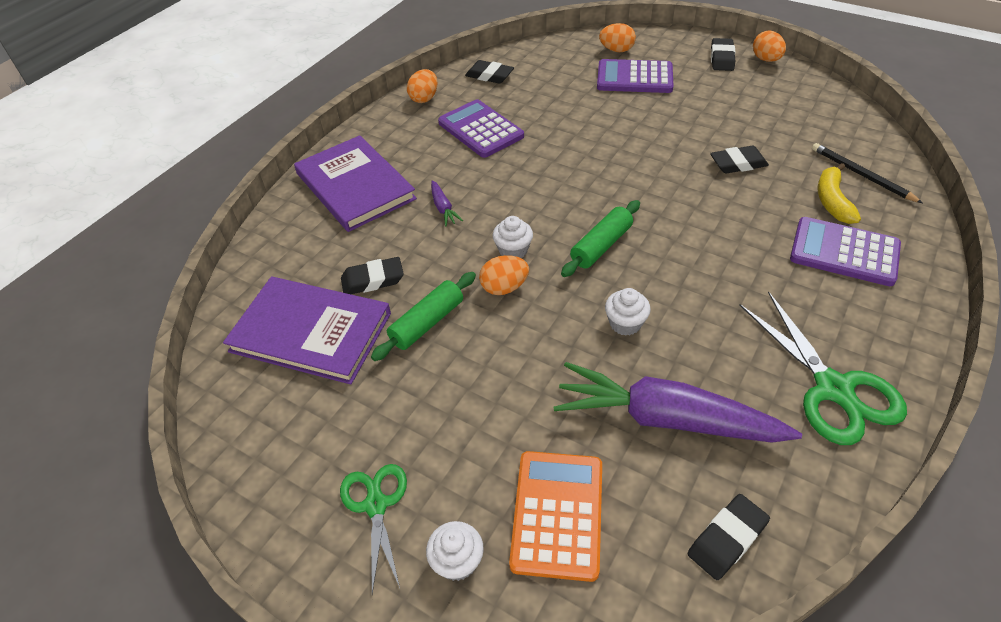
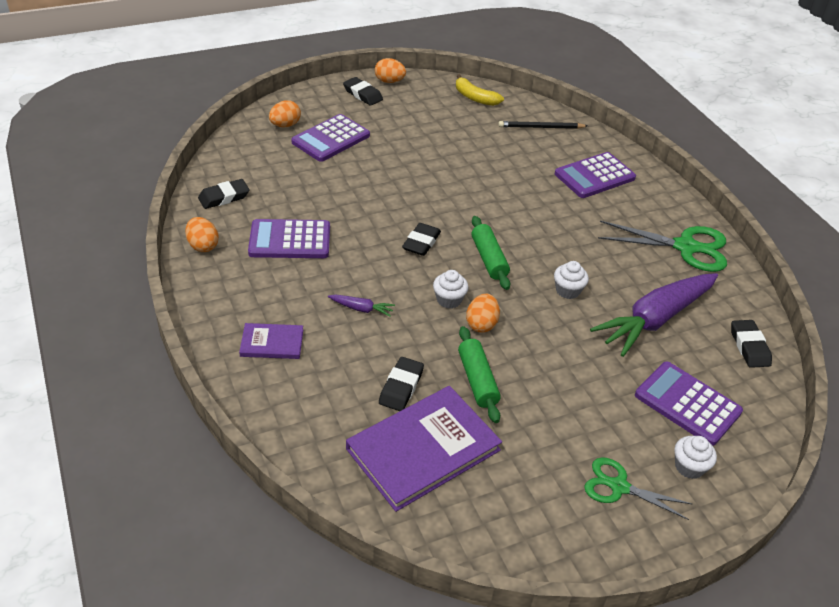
camera: 60 degrees left, 5 degrees down
purple book [294,135,417,232] -> purple book [239,323,303,359], size x0.50
orange calculator [509,451,602,582] -> purple calculator [635,361,743,446]
black eraser [710,146,769,173] -> black eraser moved to [402,223,441,256]
yellow banana [817,163,861,224] -> yellow banana moved to [456,74,504,106]

